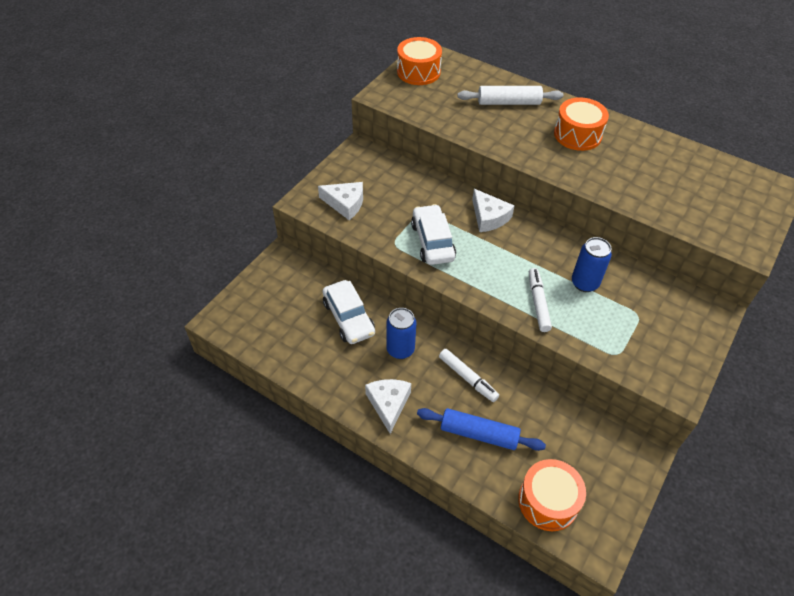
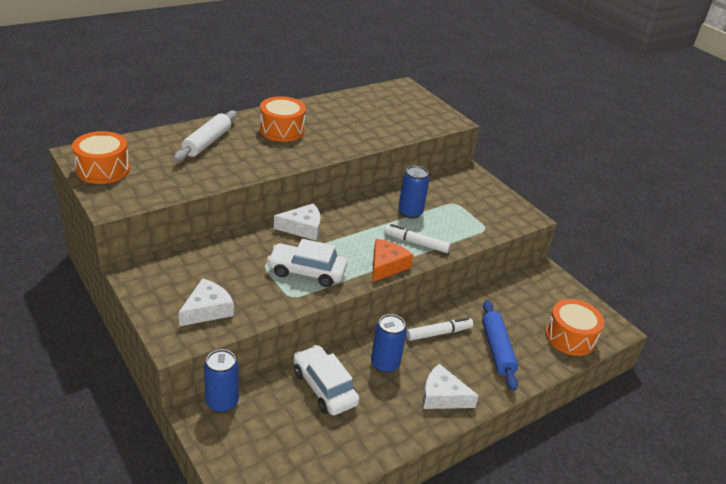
camera: 70 degrees left, 15 degrees down
white car [323,280,375,344] -> white car turned 120 degrees counterclockwise [293,345,359,415]
blue rolling pin [417,408,546,451] -> blue rolling pin turned 45 degrees counterclockwise [482,300,518,391]
none -> blue can [204,349,239,413]
none -> orange cheese [372,239,413,282]

